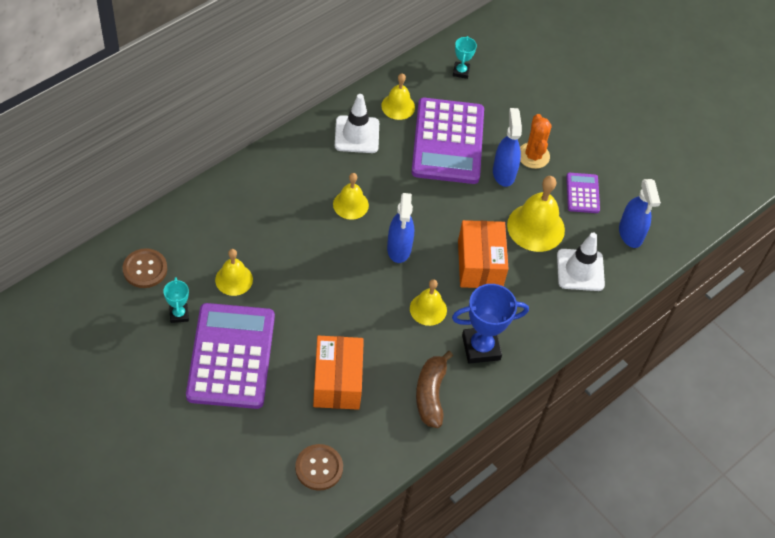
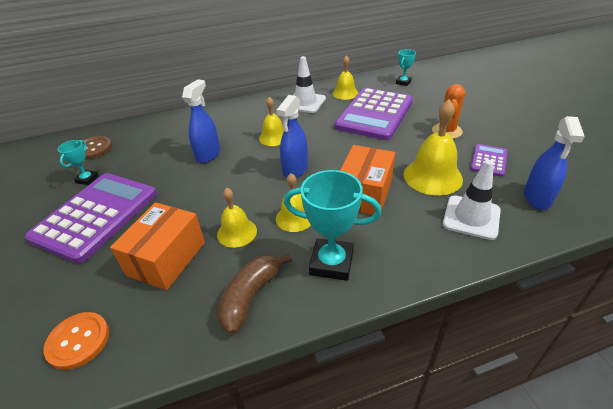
camera: 30 degrees right, 15 degrees down
yellow bell [215,249,253,296] -> yellow bell moved to [217,188,257,248]
brown button [295,444,343,491] -> orange button [43,312,109,370]
blue trophy [452,284,529,364] -> turquoise trophy [284,170,382,281]
blue spray bottle [493,108,522,187] -> blue spray bottle moved to [182,79,220,163]

